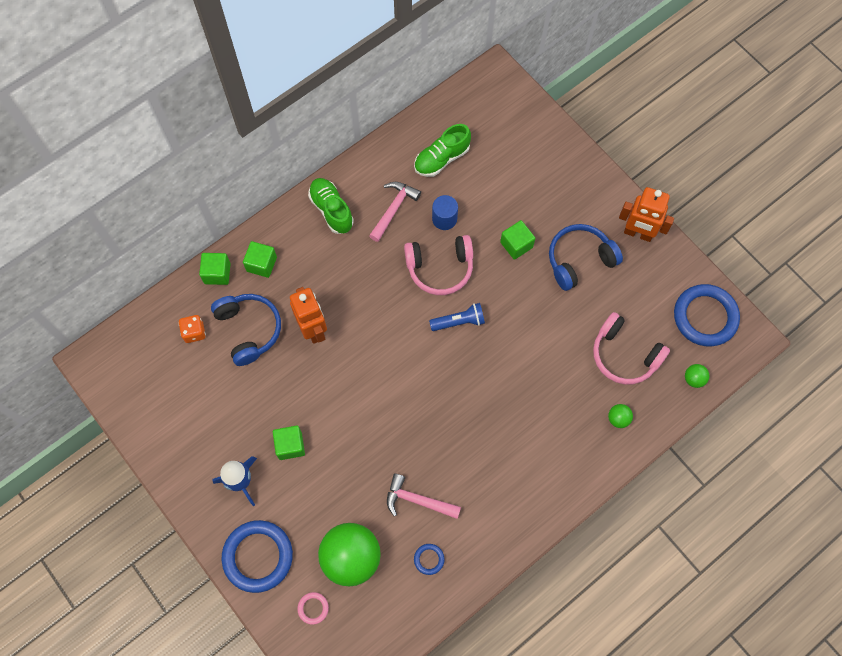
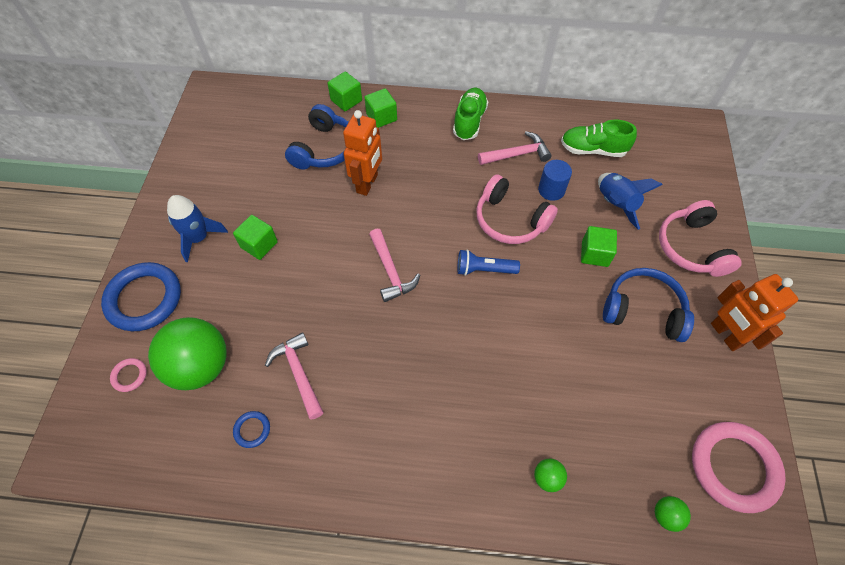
camera: 45 degrees right, 10 degrees down
orange dice [178,315,206,343] -> none
blue flashlight [429,303,485,331] -> blue flashlight turned 150 degrees clockwise [457,250,520,276]
pink headphones [593,312,670,384] -> pink headphones moved to [659,200,742,277]
blue ring [674,284,740,347] -> pink ring [692,422,786,513]
none -> pink hammer [369,229,420,302]
none -> blue rocket [598,173,663,230]

